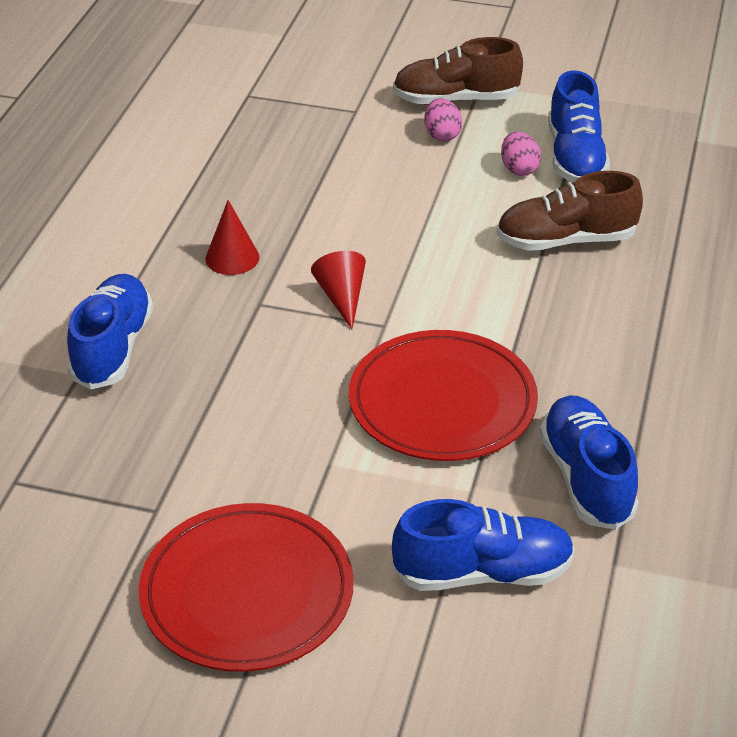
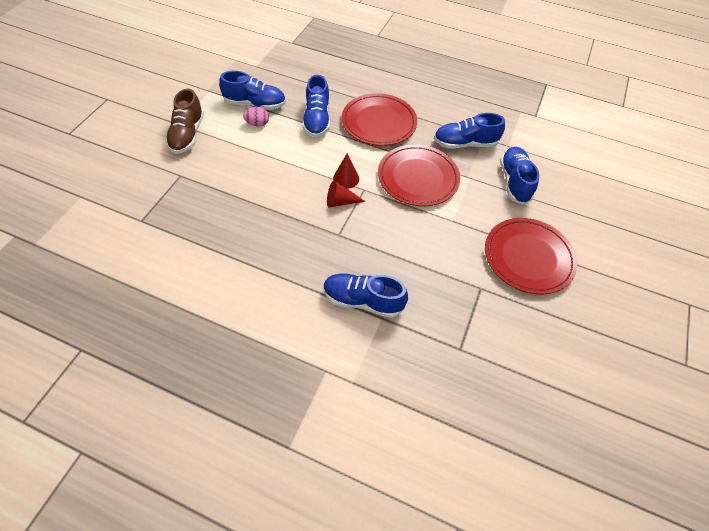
camera: 85 degrees left, 15 degrees up
red cone [205,200,259,275] -> red cone moved to [333,153,359,189]
pink egg [424,98,462,141] -> none
brown shoe [497,171,643,251] -> blue shoe [302,75,330,137]
none -> red plate [342,93,417,146]

